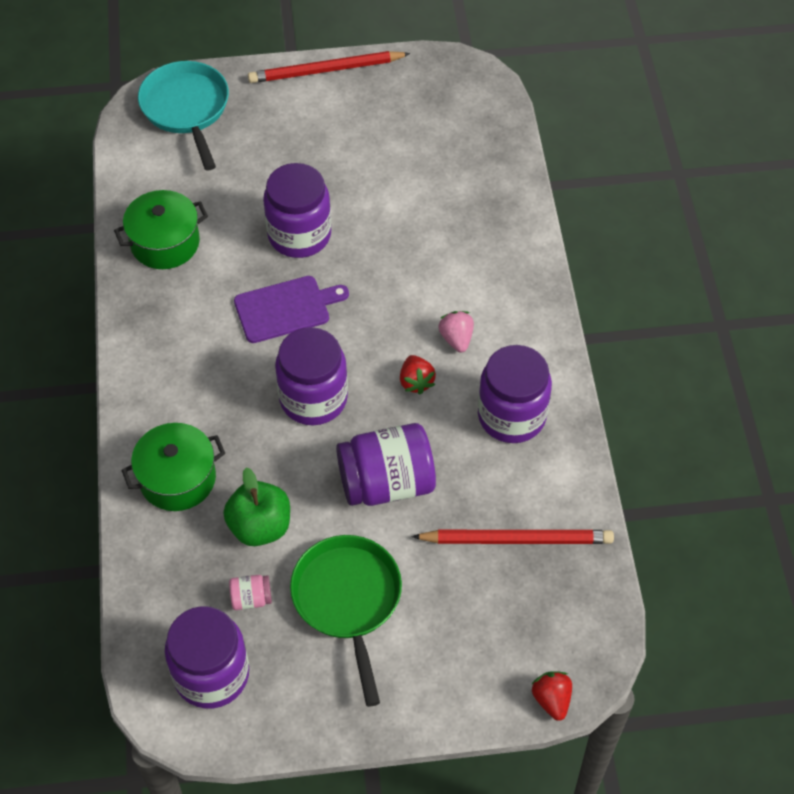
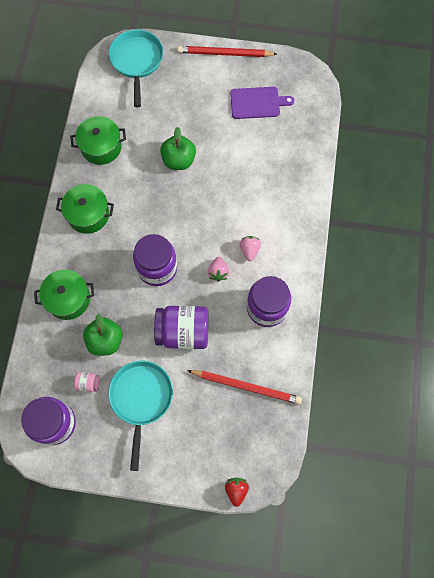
camera: 15 degrees right, 15 degrees up
purple cutting board [234,276,349,343] -> purple cutting board moved to [230,87,294,119]
purple jar [263,163,331,258] -> green apple [160,127,196,170]
green pan [290,535,402,707] -> turquoise pan [109,361,173,471]
red strawberry [400,355,436,395] -> pink strawberry [208,257,229,282]
none -> green pot [56,184,114,234]

